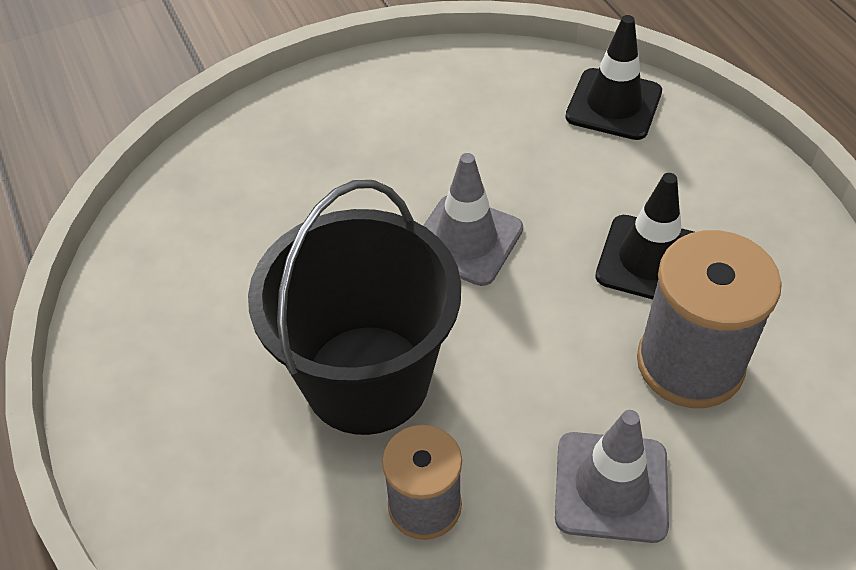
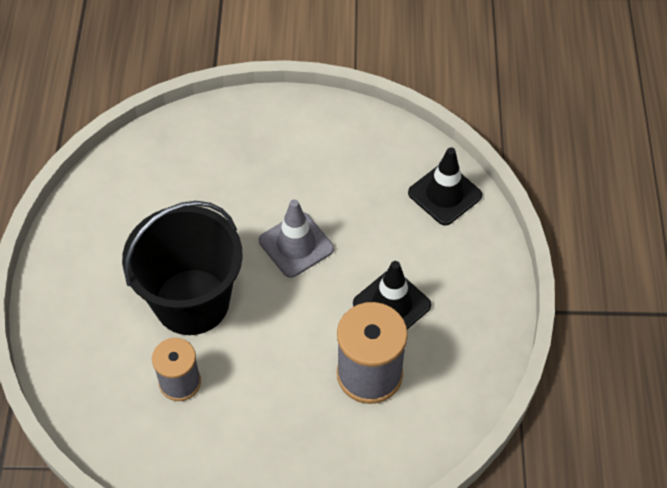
camera: 25 degrees right, 5 degrees up
grey traffic cone [555,410,669,543] -> none

